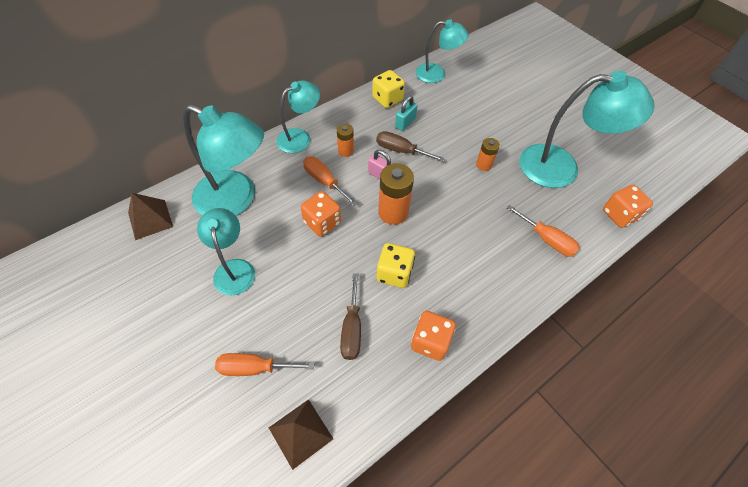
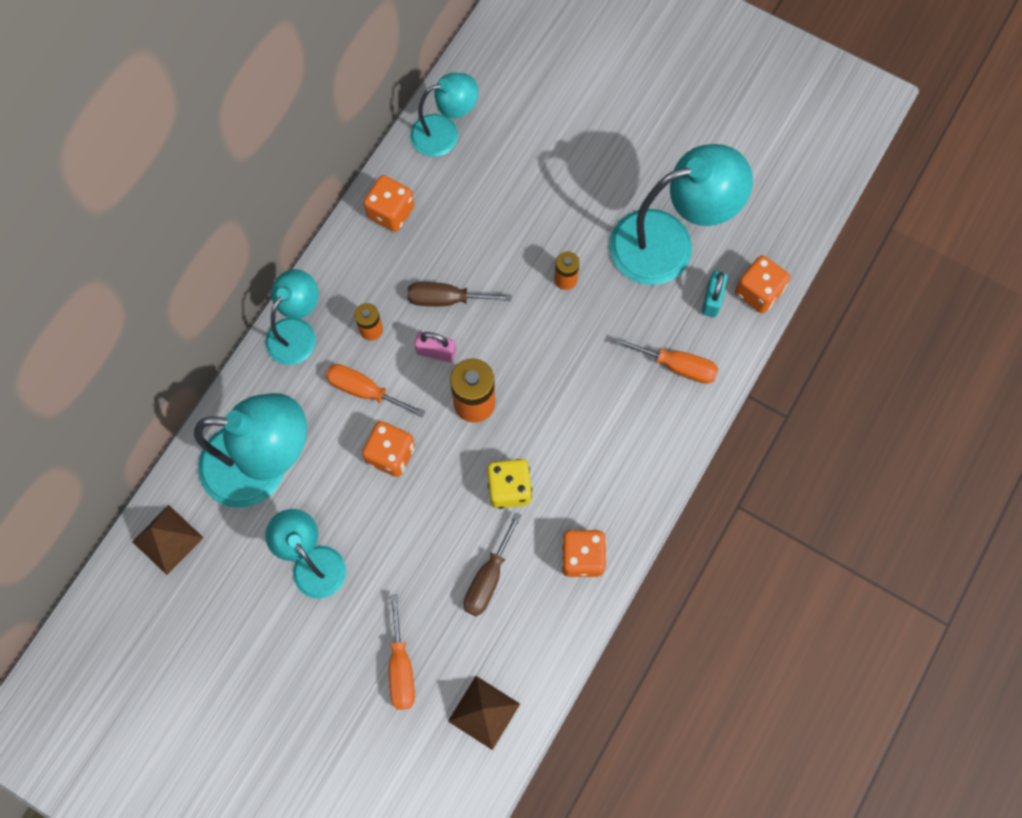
camera: 20 degrees left, 15 degrees up
orange screwdriver [215,353,314,376] -> orange screwdriver turned 75 degrees counterclockwise [389,594,415,710]
brown screwdriver [340,273,361,360] -> brown screwdriver turned 45 degrees clockwise [464,512,522,617]
yellow dice [372,70,405,108] -> orange dice [363,175,414,232]
turquoise padlock [395,96,418,131] -> turquoise padlock moved to [702,271,728,317]

